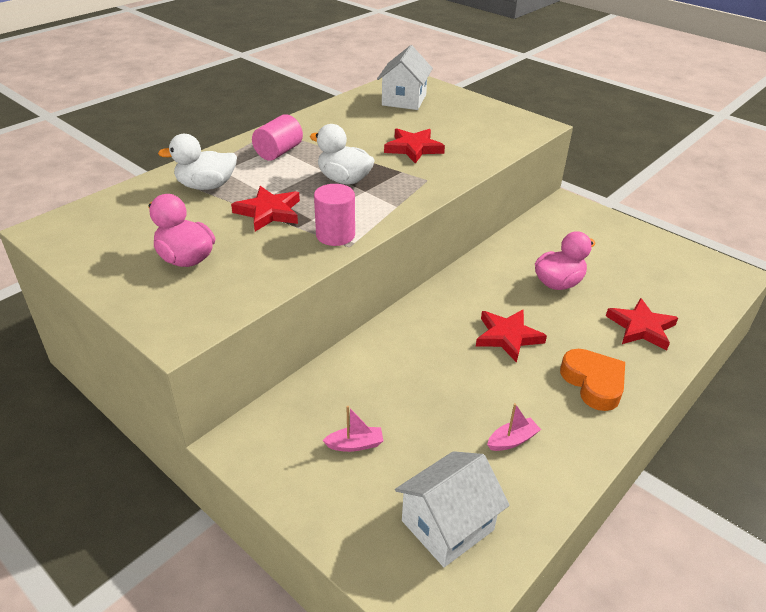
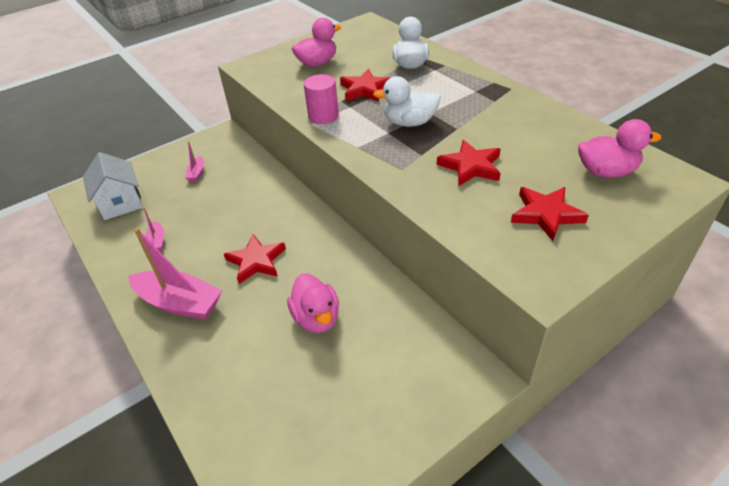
camera: 105 degrees right, 5 degrees up
pink cylinder [252,114,303,161] -> none
white duck [310,124,375,185] -> white duck turned 135 degrees counterclockwise [373,76,441,127]
white house [377,45,433,110] -> pink duck [578,119,662,178]
orange heart [560,349,625,411] -> pink boat [128,228,222,320]
red star [606,298,678,350] -> red star moved to [511,187,589,241]

